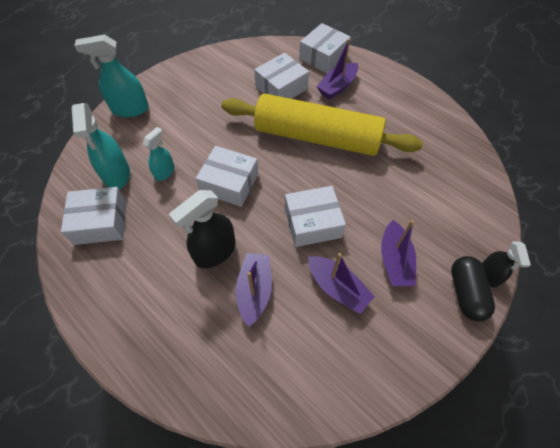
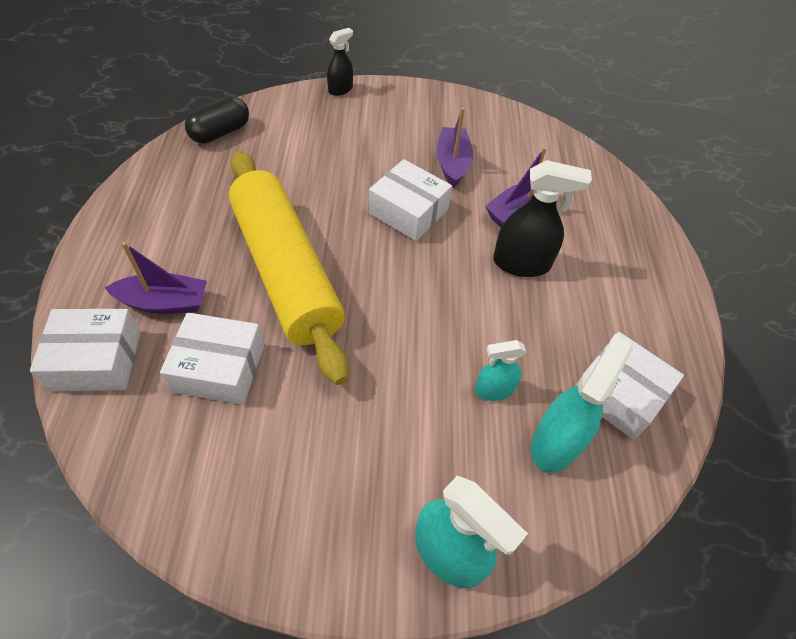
camera: 135 degrees left, 5 degrees down
white box [196,146,258,207] -> none
purple boat [381,220,416,286] -> none
black capsule [451,256,495,322] -> black capsule moved to [185,96,249,144]

